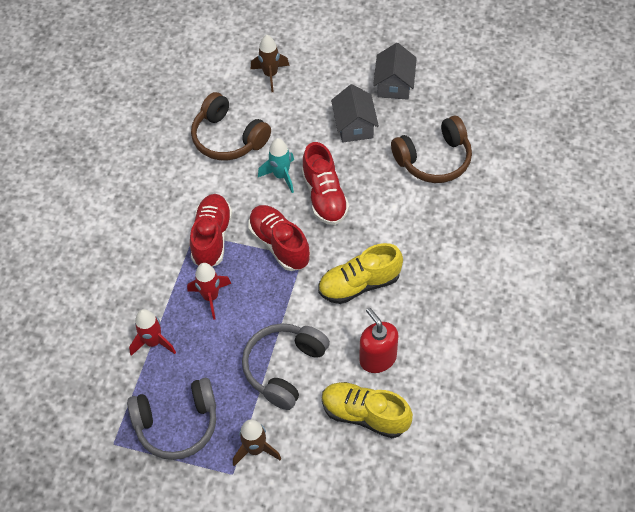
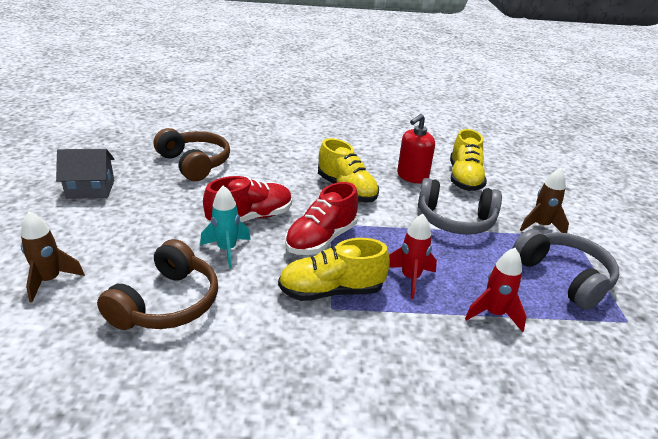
camera: 110 degrees left, 25 degrees down
red shoe [190,194,232,267] -> yellow shoe [278,238,390,301]
grey house [331,84,379,143] -> none

